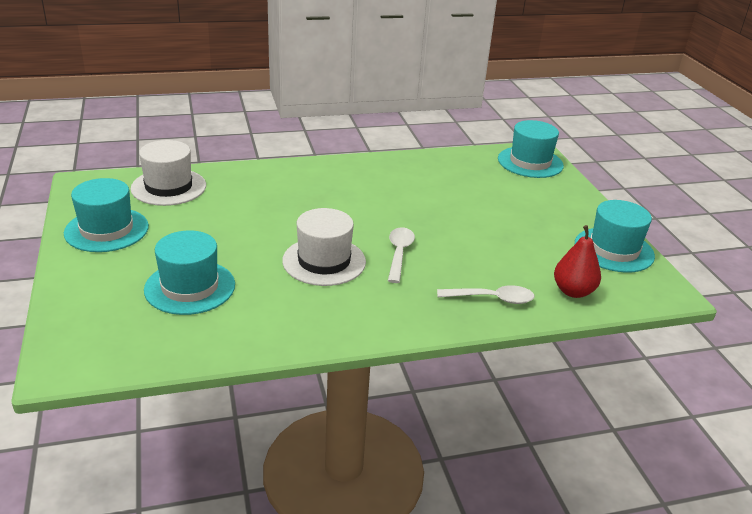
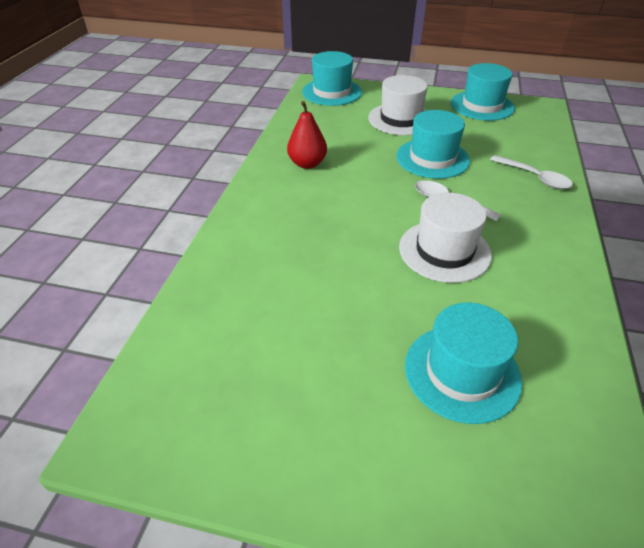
camera: 60 degrees left, 10 degrees up
turquoise hat [64,178,149,252] -> turquoise hat moved to [396,110,470,179]
white hat [131,140,206,206] -> white hat moved to [368,75,428,135]
white spoon [437,285,535,304] -> white spoon turned 105 degrees clockwise [490,155,573,189]
red pear [554,225,601,298] -> red pear moved to [287,101,327,169]

